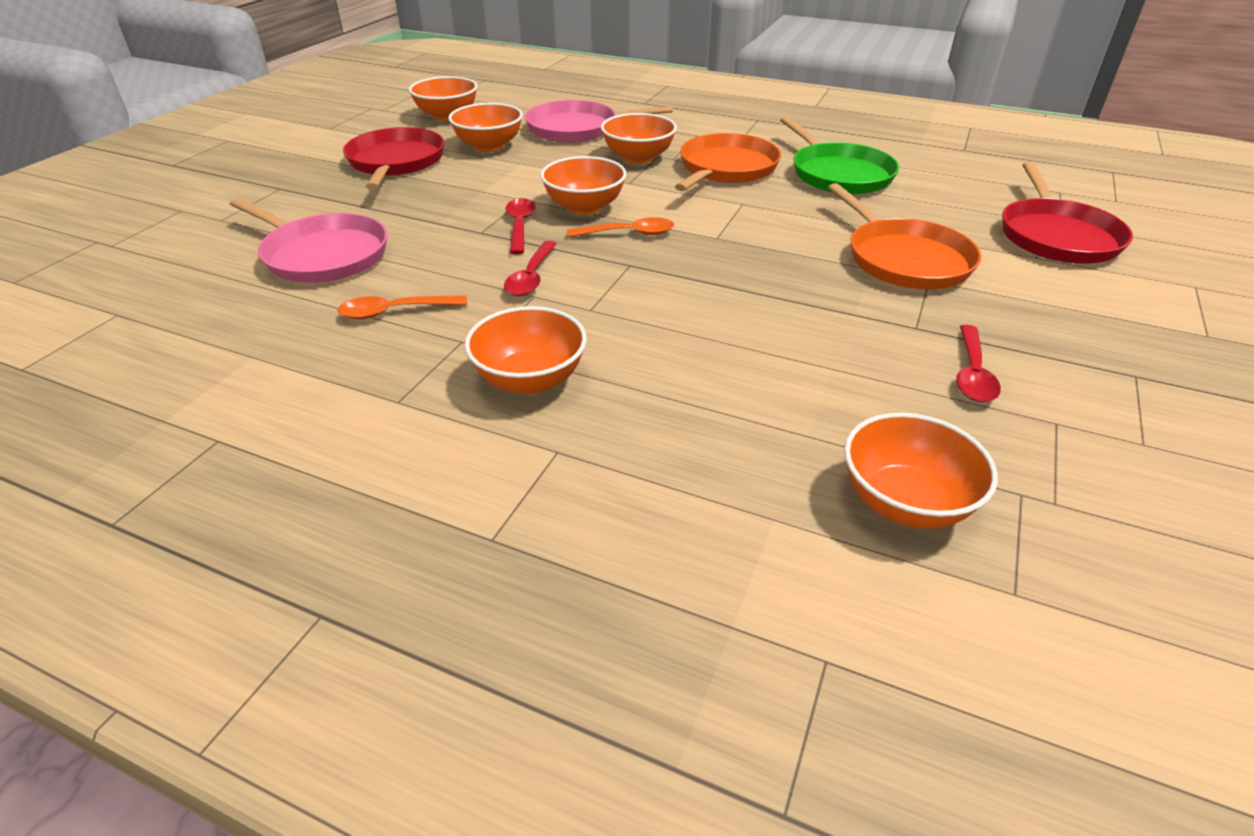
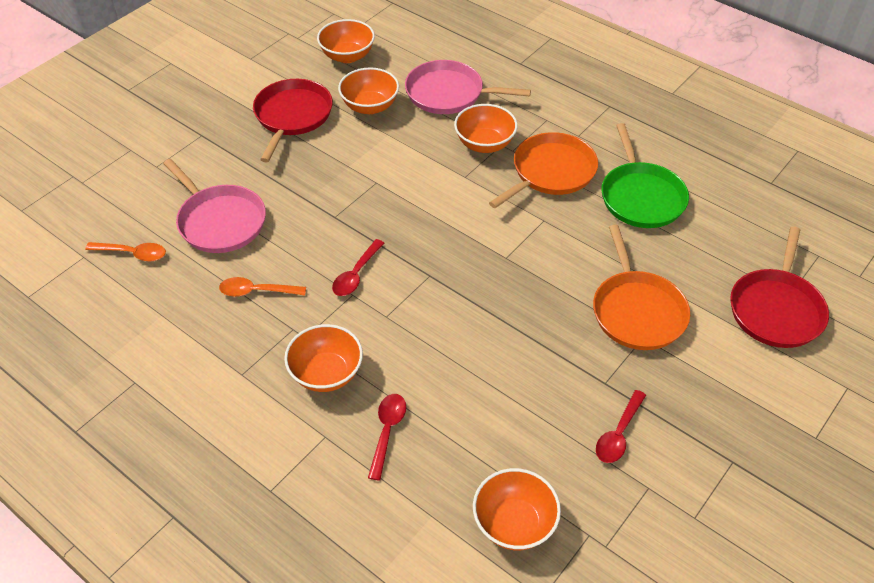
camera: 15 degrees right, 10 degrees up
red spoon [506,198,536,254] -> red spoon moved to [368,394,406,481]
orange bowl [540,156,626,215] -> none
orange spoon [567,217,674,237] -> orange spoon moved to [85,242,166,262]

